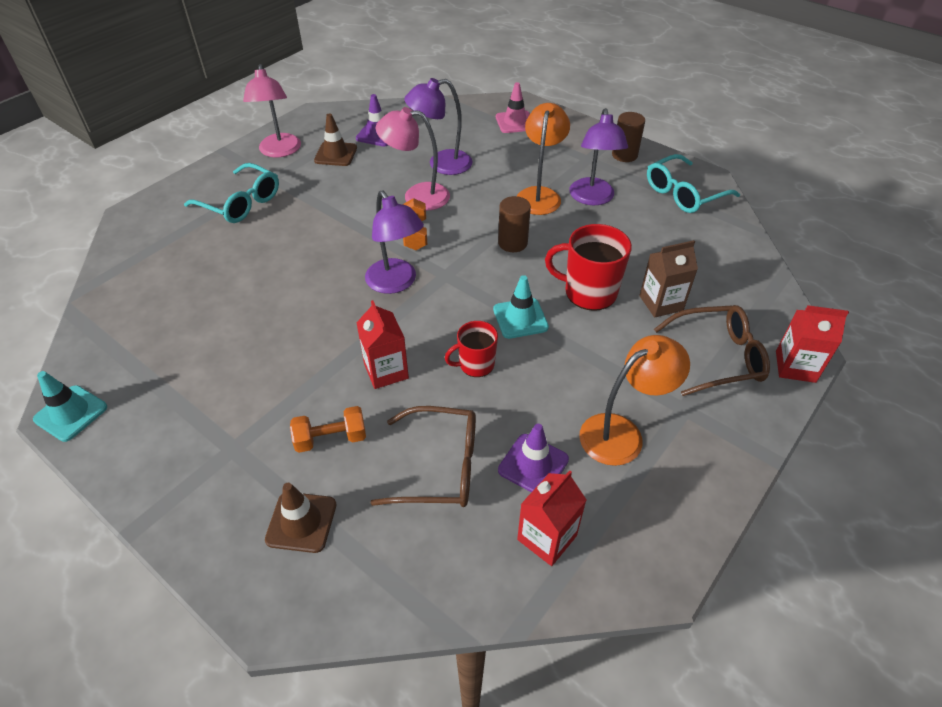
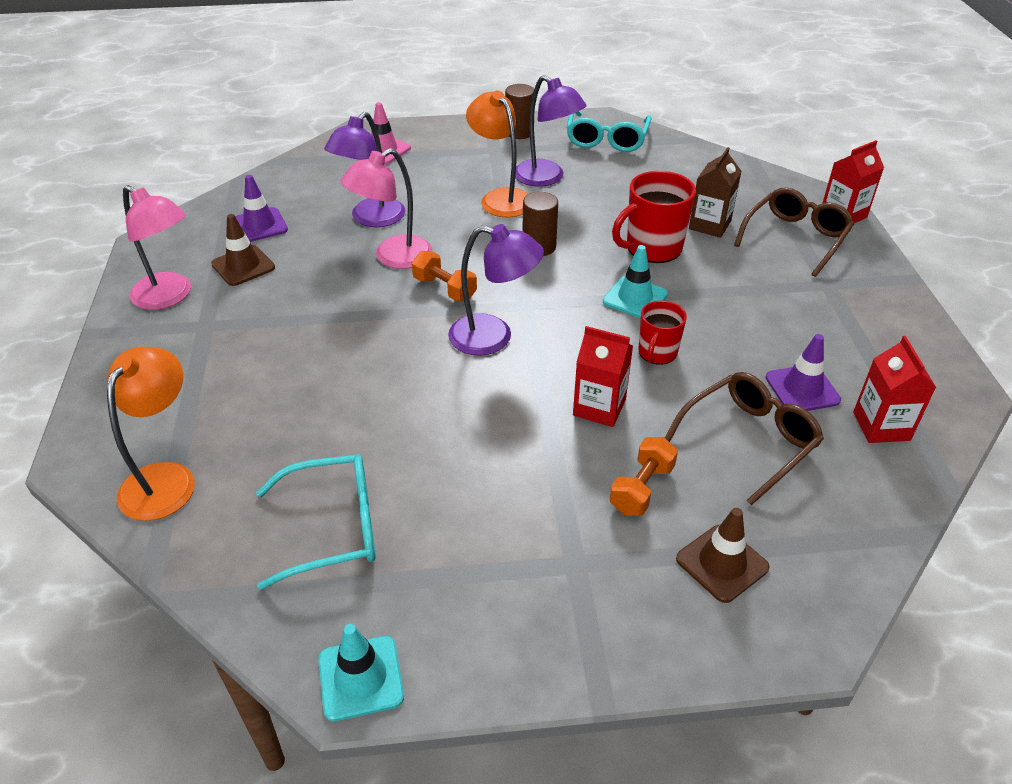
camera: 45 degrees left, 5 degrees down
turquoise glasses [184,163,279,223] -> turquoise glasses moved to [256,454,376,590]
orange lamp [580,335,690,466] -> orange lamp moved to [107,347,195,521]

